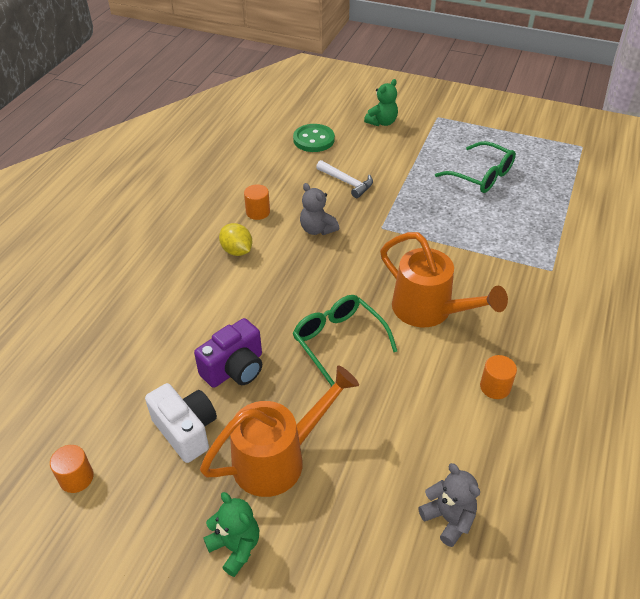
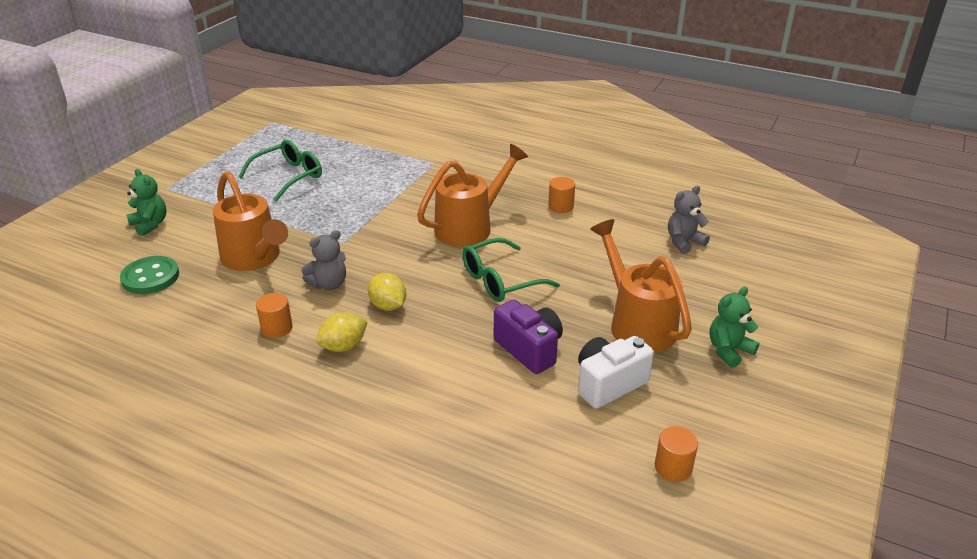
camera: 85 degrees left, 10 degrees down
white hammer [316,160,373,198] -> orange watering can [213,171,288,271]
none -> yellow lemon [368,273,406,311]

